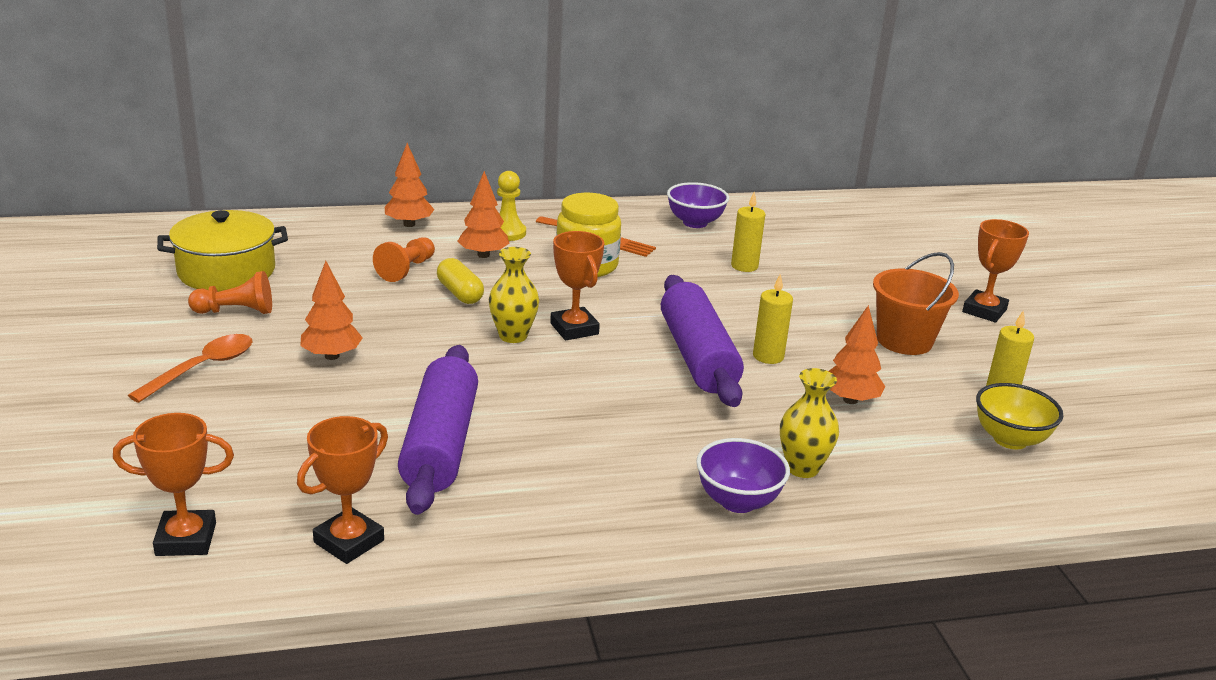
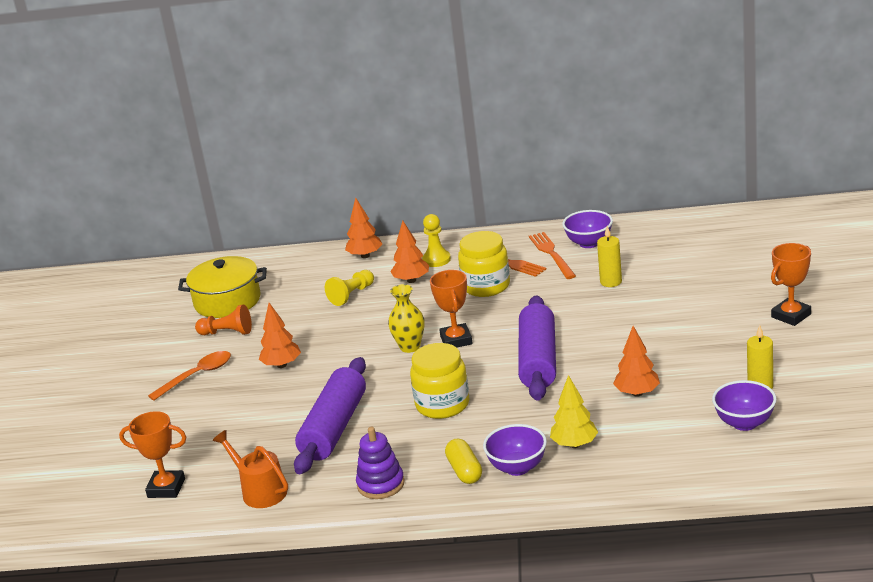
camera: 20 degrees right, 0 degrees up
orange trophy [297,416,388,564] -> orange watering can [212,430,288,508]
orange pawn [373,237,435,282] -> yellow pawn [325,270,374,306]
yellow capsule [437,258,484,304] -> yellow capsule moved to [445,439,482,484]
yellow candle [753,274,793,364] -> none
yellow vase [780,368,839,478] -> yellow tree [550,375,598,448]
orange bucket [873,252,959,355] -> none
yellow bowl [976,383,1063,449] -> purple bowl [712,380,777,431]
none -> purple stacking toy [356,427,405,499]
none -> yellow jar [410,343,469,419]
none -> orange fork [529,232,576,279]

